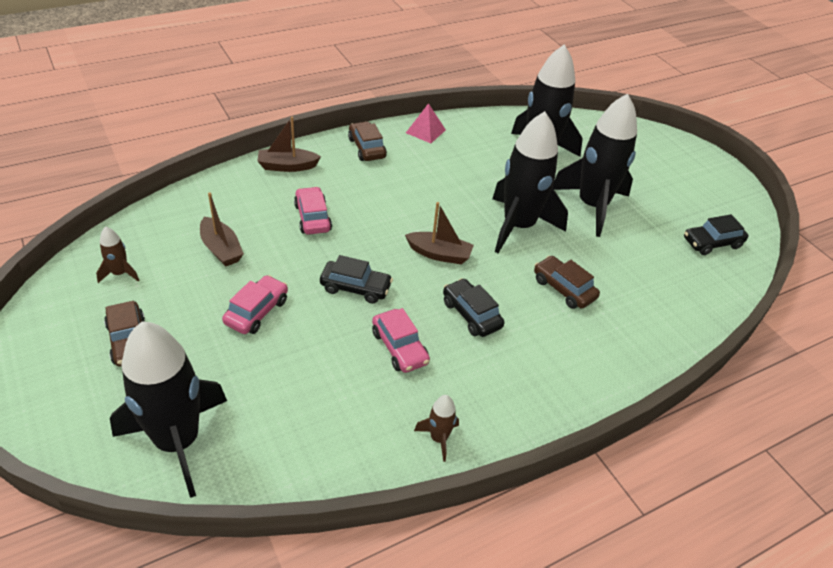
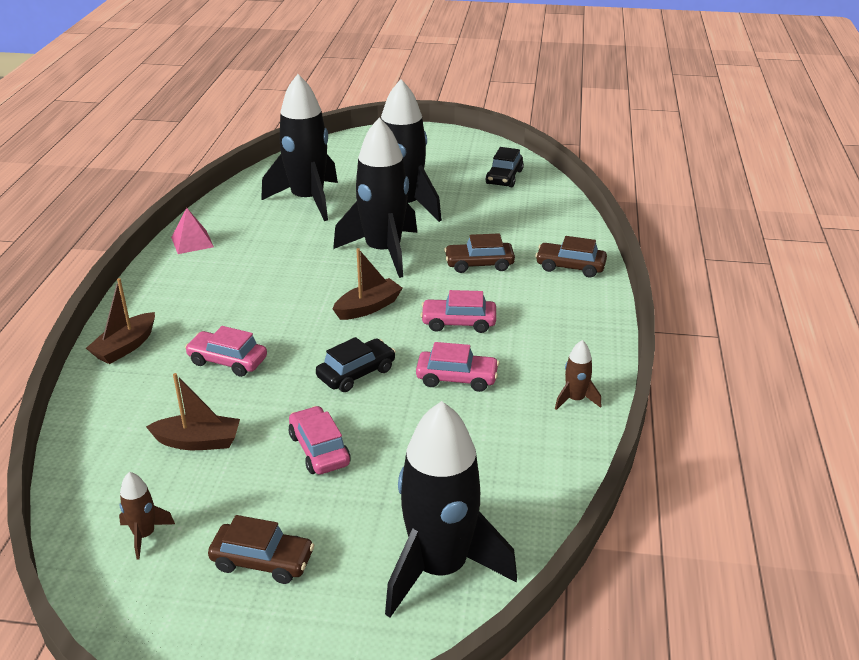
camera: 50 degrees left, 10 degrees down
brown car [348,121,387,161] -> brown car moved to [535,236,607,278]
black car [443,278,505,337] -> pink car [420,290,496,333]

